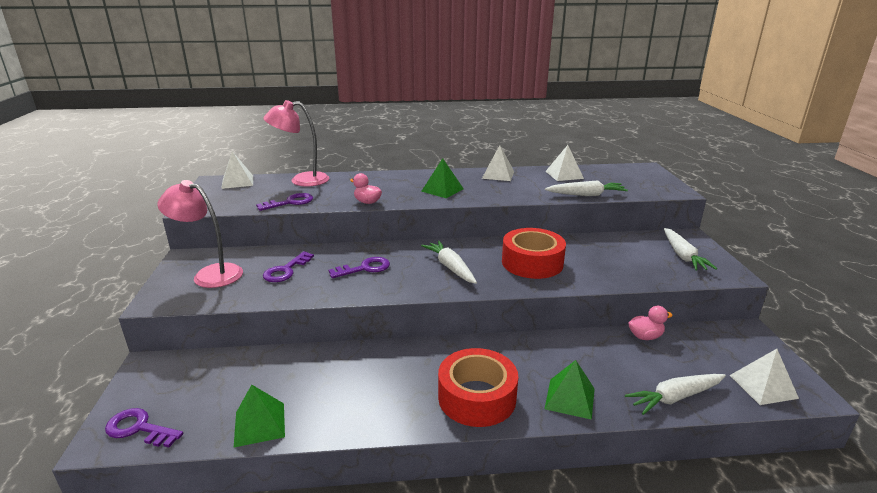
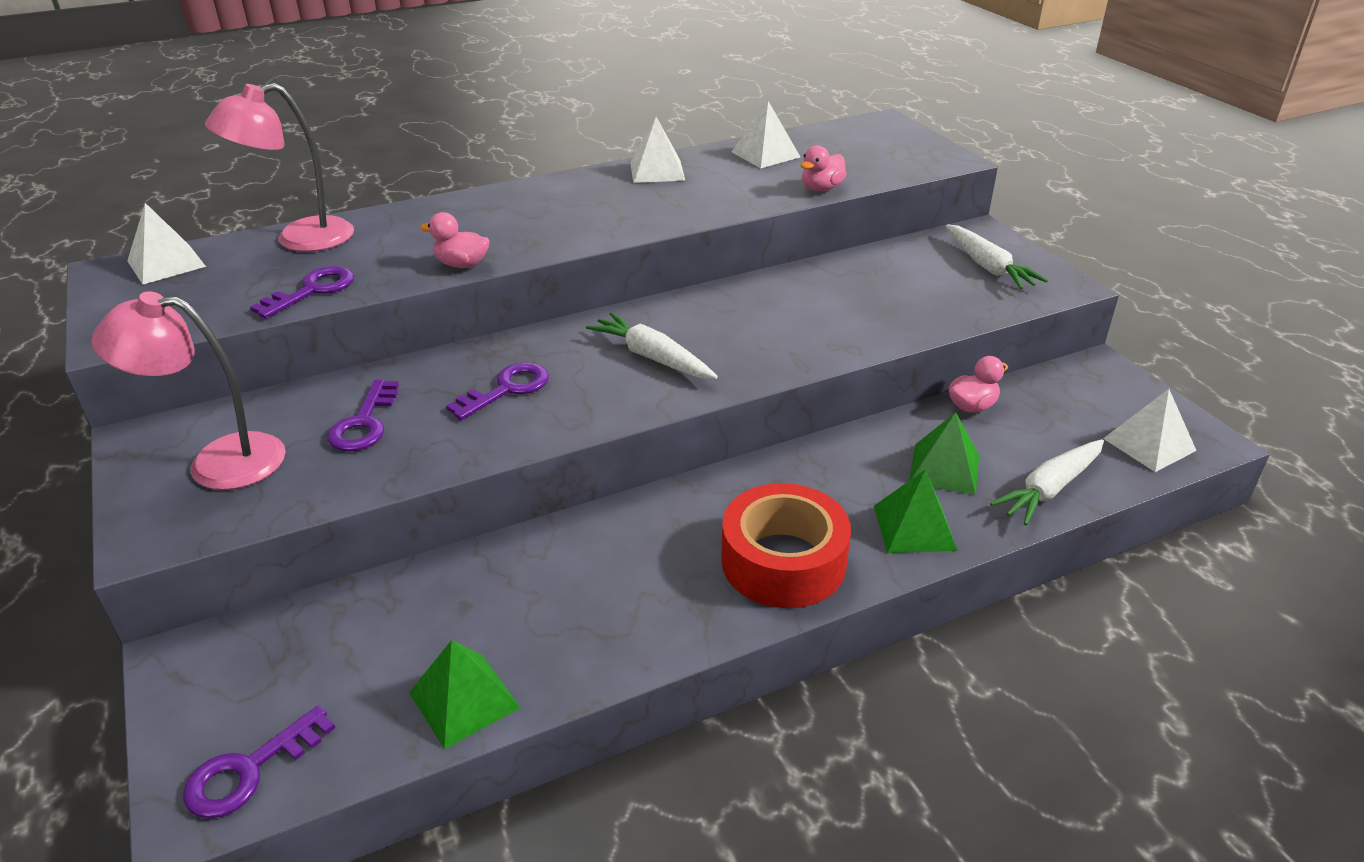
camera: 20 degrees left, 10 degrees up
purple key [105,408,183,447] -> purple key turned 45 degrees counterclockwise [183,705,335,818]
green pyramid [421,158,464,198] -> green pyramid moved to [909,412,979,495]
red tape [502,228,566,279] -> none
white carrot [545,180,628,196] -> pink duck [801,146,846,191]

